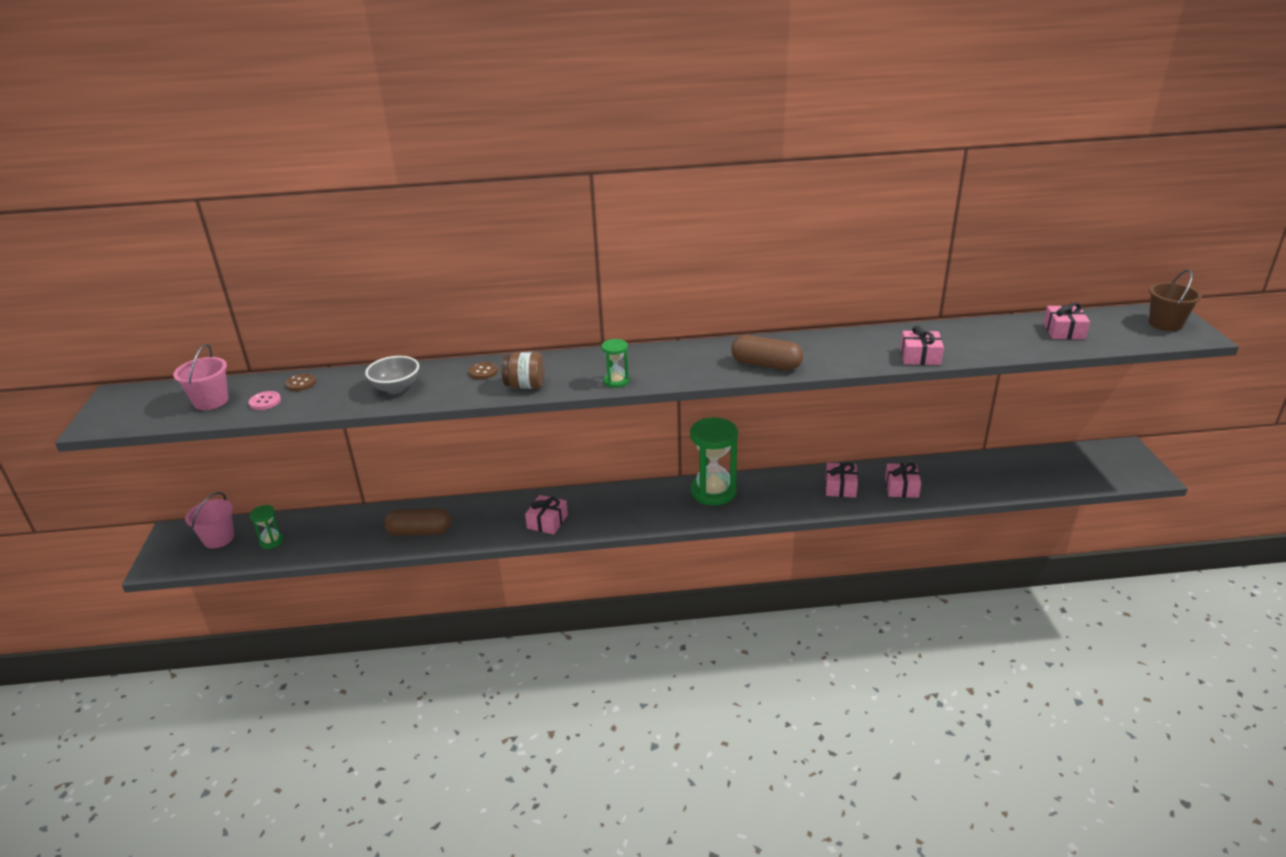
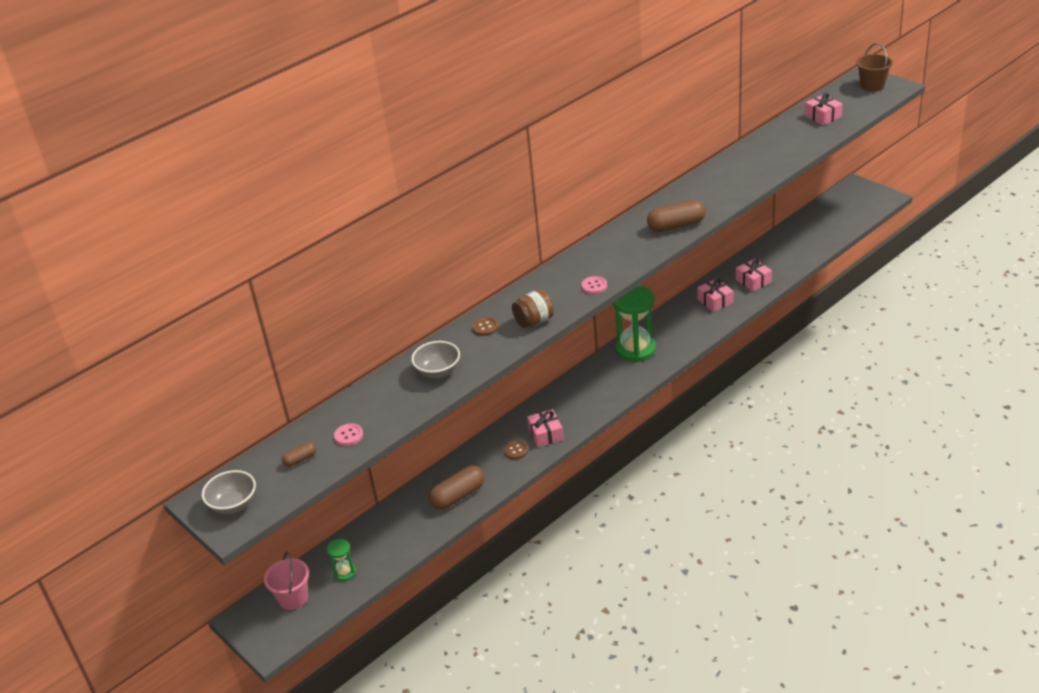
camera: 35 degrees left, 5 degrees up
pink bucket [173,344,228,410] -> brown capsule [282,442,316,467]
brown button [285,373,316,391] -> brown button moved to [504,440,528,459]
green hourglass [601,339,629,388] -> pink button [581,276,607,294]
pink gift [900,326,944,365] -> none
none -> grey bowl [202,470,256,514]

